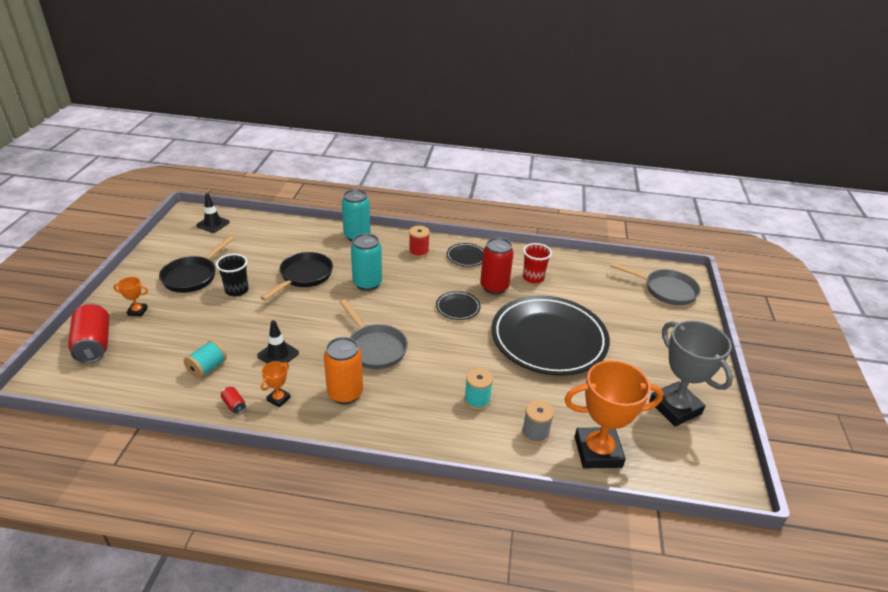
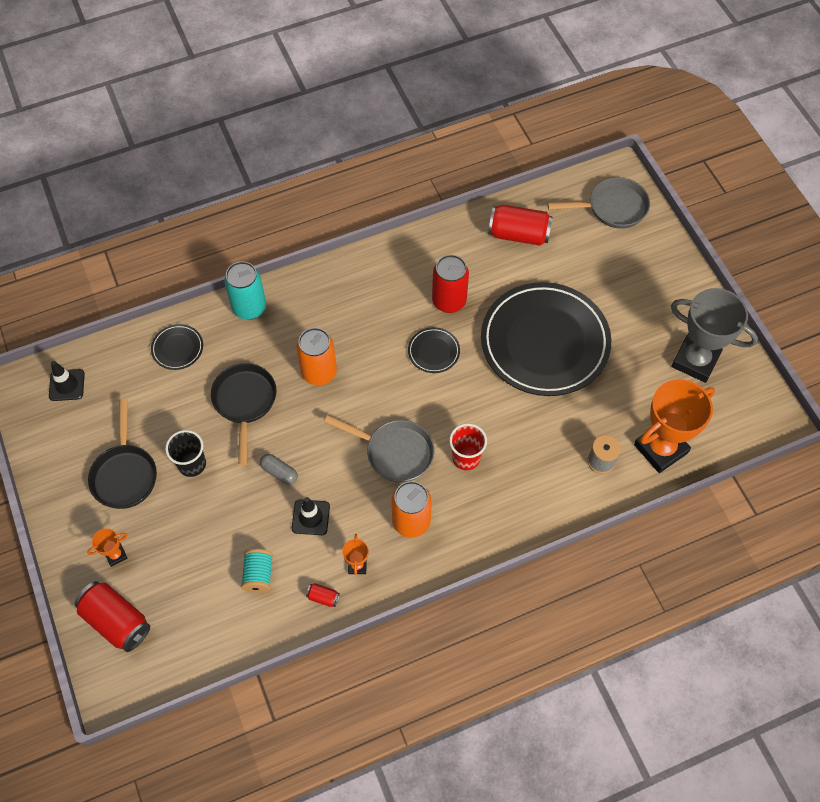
camera: 30 degrees left, 25 degrees up
turquoise can [351,233,382,291] -> orange can [296,328,337,385]
red spool [409,226,430,258] -> none
black plate [447,243,484,267] -> black plate moved to [151,324,203,370]
turquoise spool [464,368,493,410] -> none
red cup [523,243,552,283] -> red cup moved to [449,423,487,470]
none -> grey capsule [260,454,298,485]
none -> red can [488,205,553,246]

